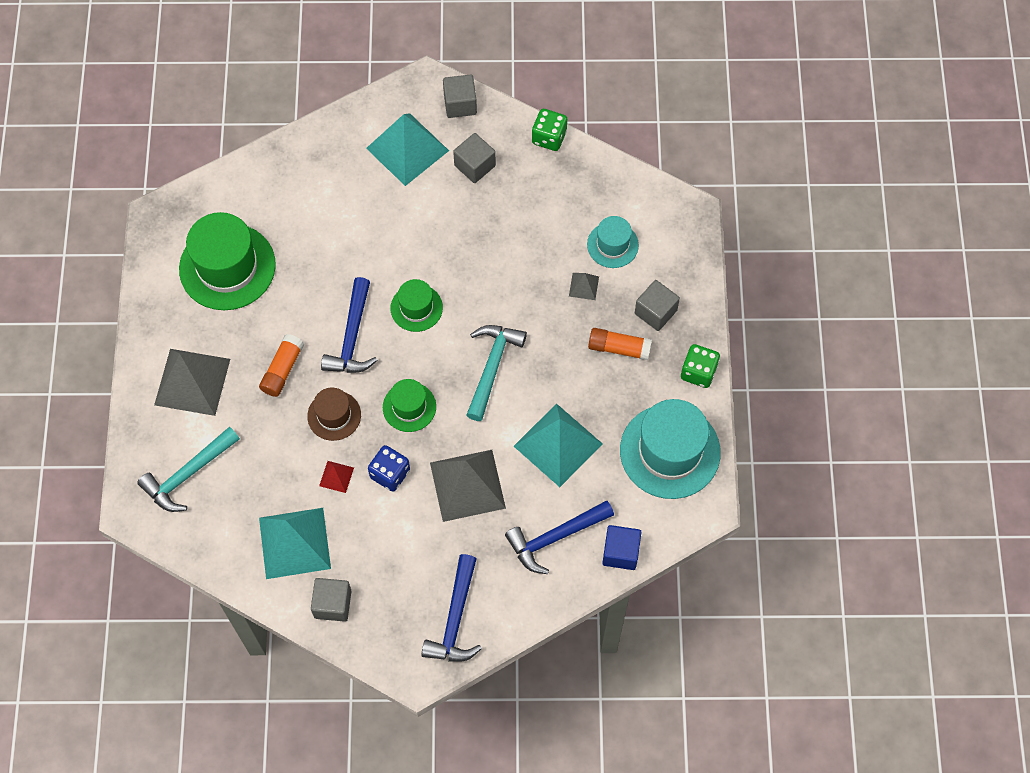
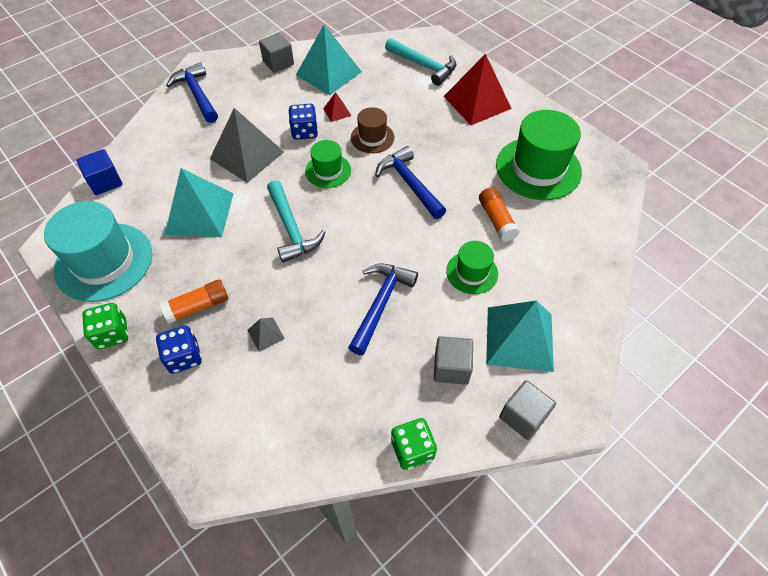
camera: 140 degrees right, 10 degrees down
turquoise hammer [137,426,240,512] -> turquoise hammer turned 120 degrees clockwise [385,38,456,86]
grey pyramid [154,349,230,416] -> red pyramid [443,54,512,125]
orange glue stick [259,334,304,397] -> orange glue stick moved to [479,187,520,242]
green hat [390,279,443,332] -> green hat moved to [446,241,498,294]
blue hammer [505,501,614,574] -> blue hammer moved to [348,264,418,355]
turquoise hat [587,216,639,268] -> none
grey cube [635,280,680,331] -> blue dice [156,325,202,374]

